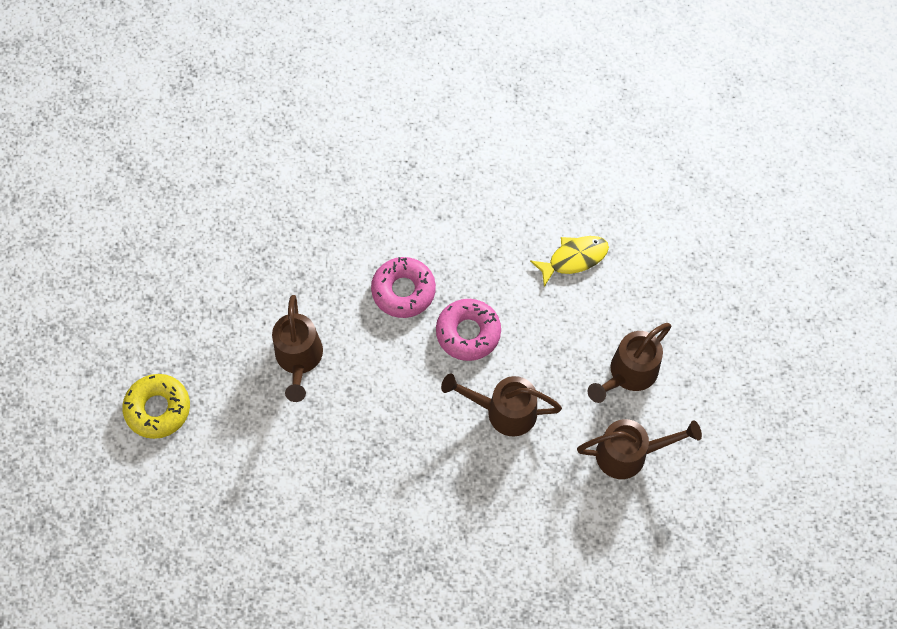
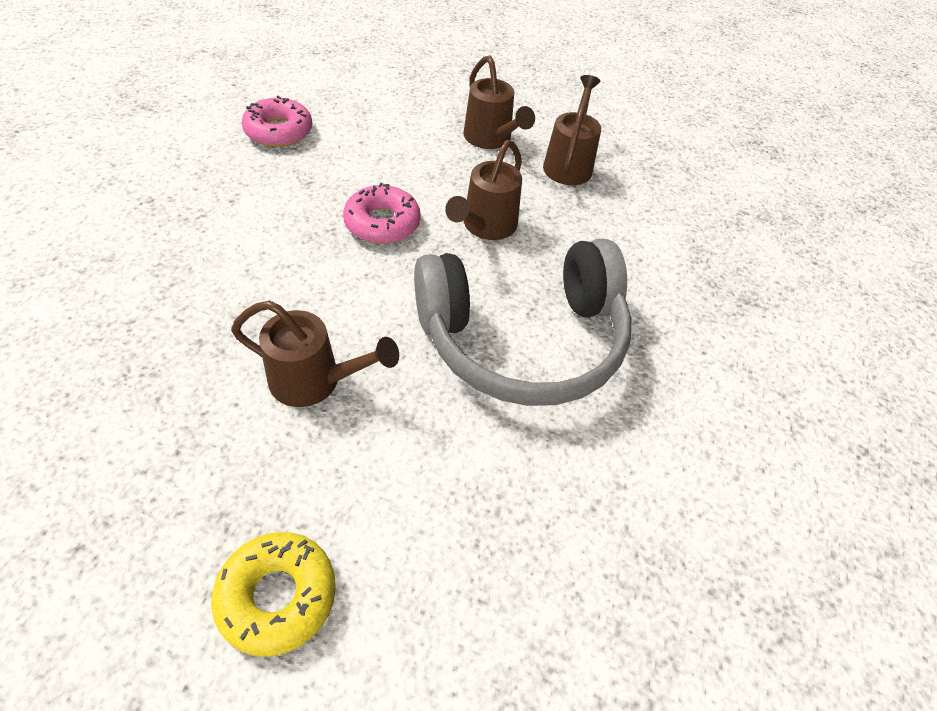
camera: 75 degrees left, 15 degrees down
pink donut [371,257,436,318] -> pink donut moved to [242,95,312,147]
yellow fish [530,236,609,287] -> none
none -> grey headphones [414,239,632,406]

